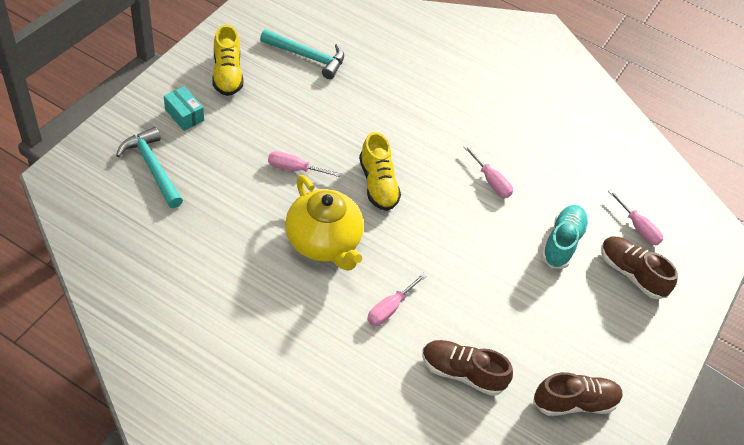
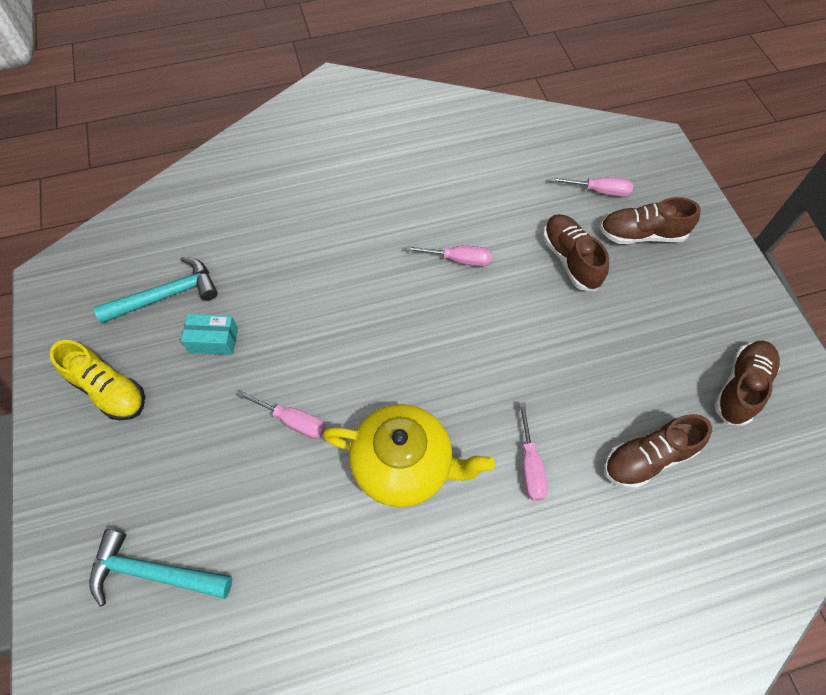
camera: 40 degrees left, 10 degrees up
turquoise box [164,86,204,131] -> turquoise box moved to [181,314,238,355]
pink screwdriver [268,151,341,177] -> pink screwdriver turned 120 degrees counterclockwise [237,390,326,439]
yellow shoe [359,132,401,211] -> none
turquoise shoe [541,205,589,269] -> brown shoe [543,214,609,291]

